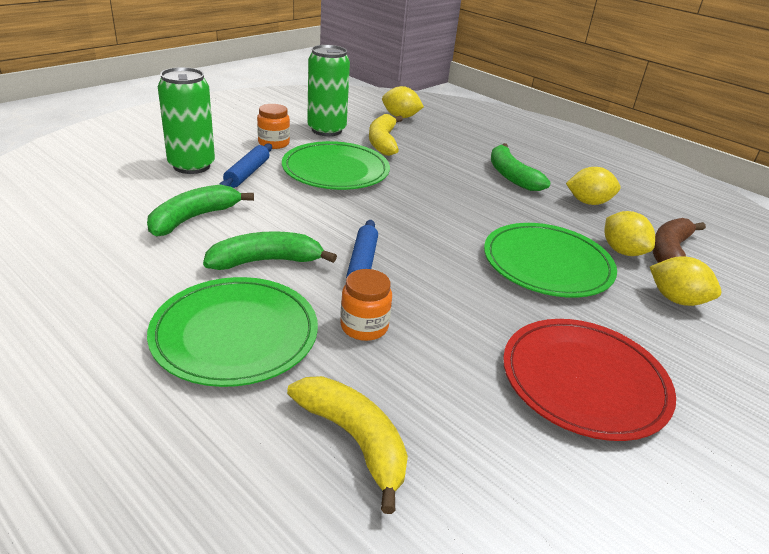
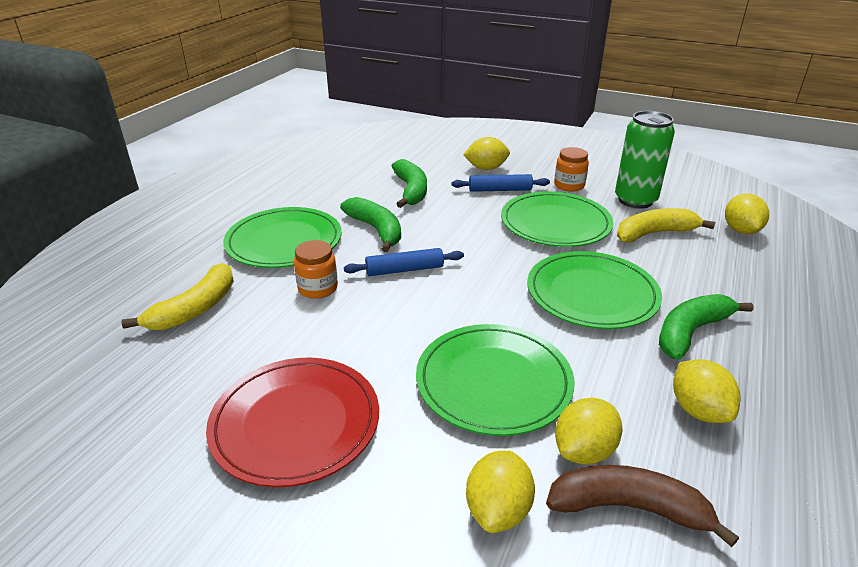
camera: 75 degrees right, 0 degrees up
green banana [147,184,254,237] -> green banana turned 60 degrees clockwise [392,159,427,208]
green can [158,67,215,174] -> yellow lemon [463,137,510,170]
none -> green plate [527,251,662,329]

